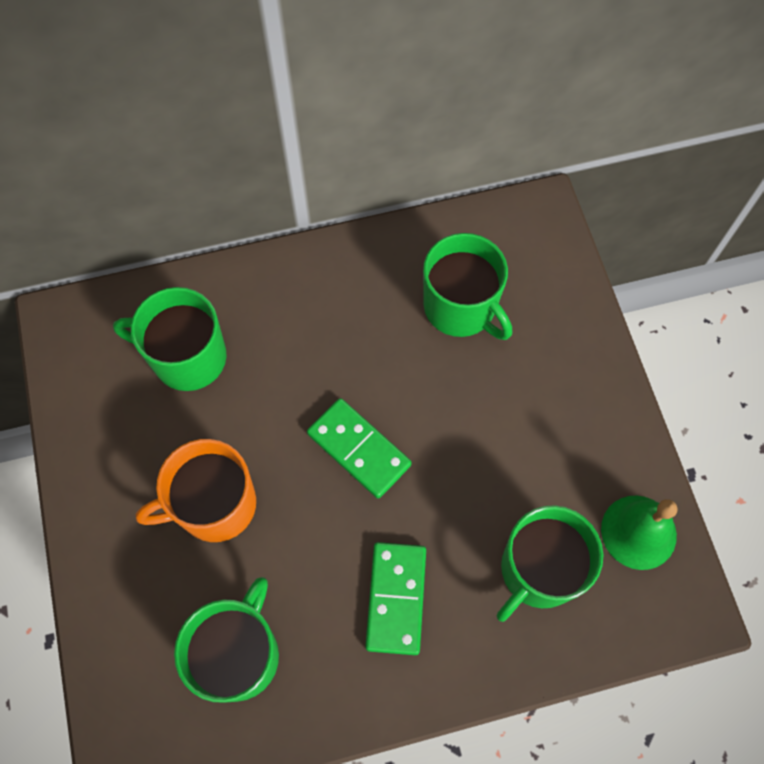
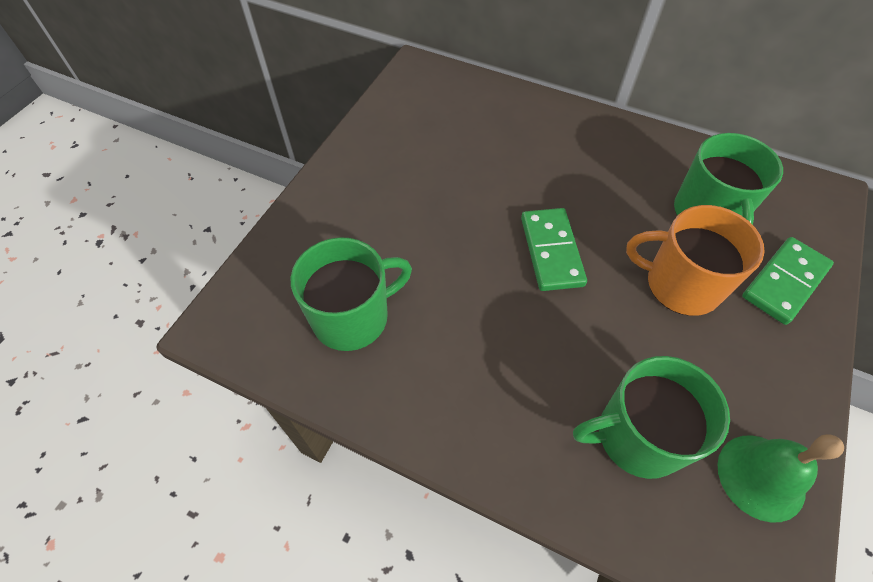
camera: 40 degrees right, 10 degrees down
green mug [113,287,227,391] -> none
orange mug [136,439,256,542] -> orange mug moved to [626,205,765,316]
green domino [365,542,426,655] -> green domino moved to [742,237,834,325]

